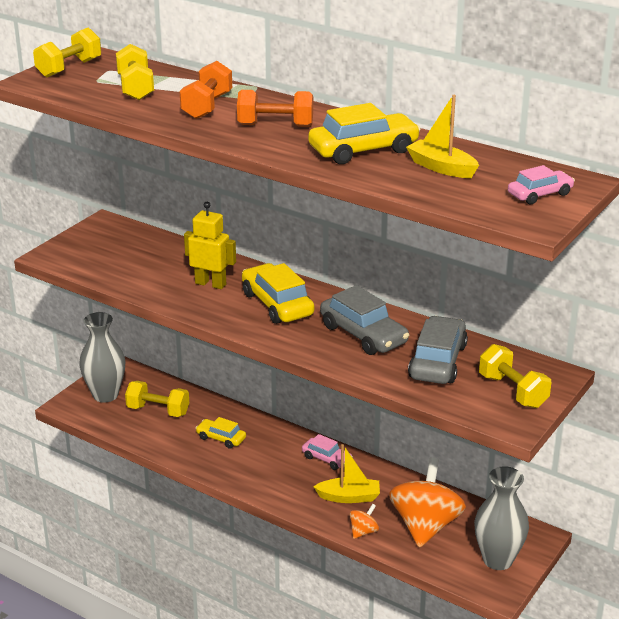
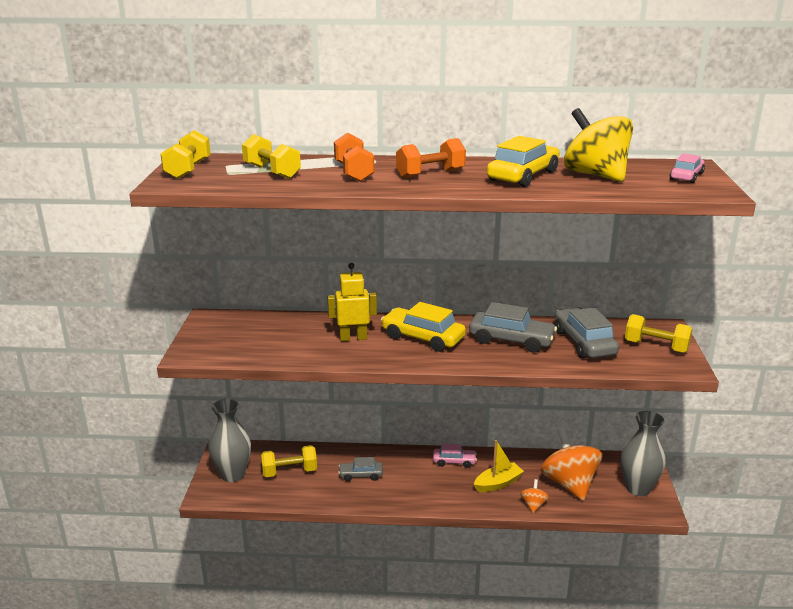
camera: 30 degrees left, 5 degrees down
yellow car [196,417,246,448] -> grey car [338,457,383,481]
yellow boat [406,95,479,178] -> yellow spinning top [564,108,633,182]

